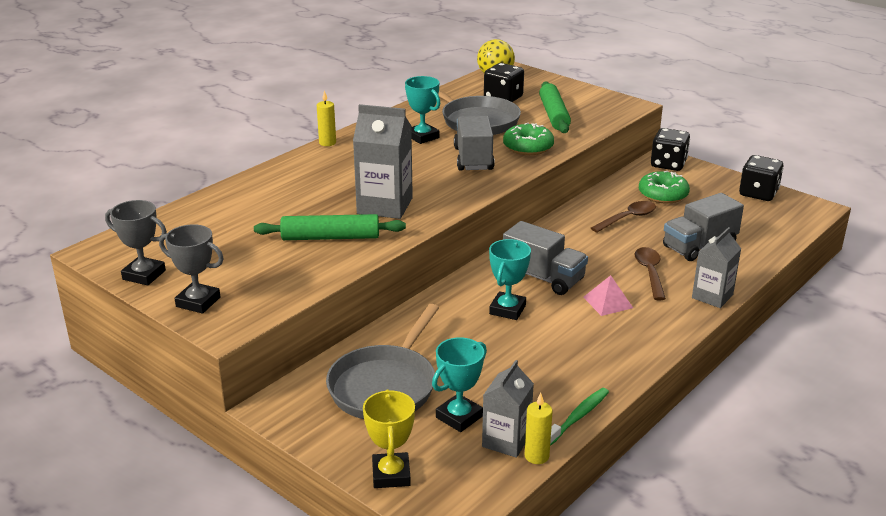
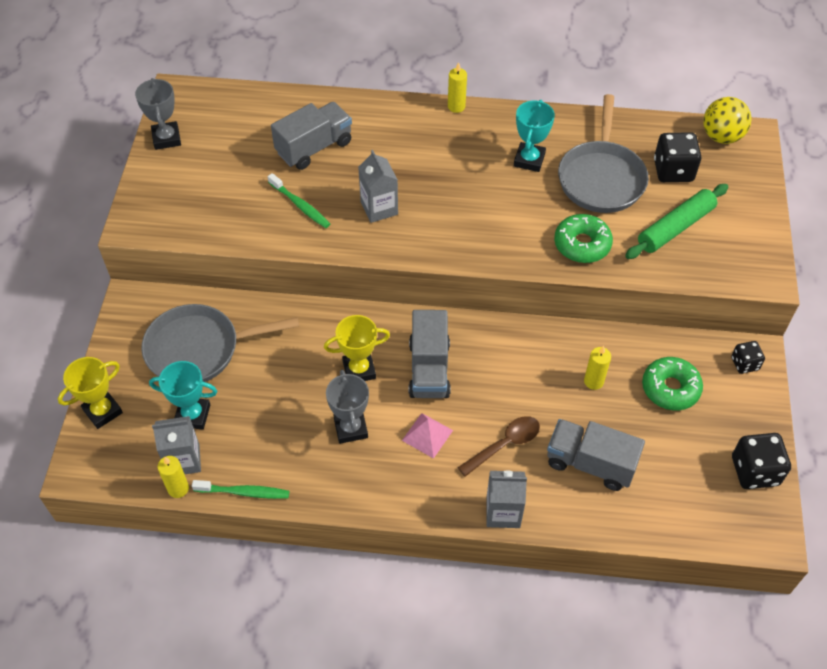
camera: 55 degrees right, 25 degrees up
grey trophy [159,224,224,314] -> grey trophy moved to [326,370,369,444]
green rolling pin [254,214,406,240] -> green toothbrush [268,173,330,228]
grey carton [353,104,413,219] -> grey carton [358,150,398,223], size x0.65
grey truck [454,116,495,171] -> grey truck moved to [271,102,352,170]
turquoise trophy [489,239,531,320] -> yellow trophy [324,315,390,381]
brown spoon [591,201,656,233] -> yellow candle [584,346,611,390]
black dice [651,128,690,171] -> black dice [731,341,765,374], size x0.59

